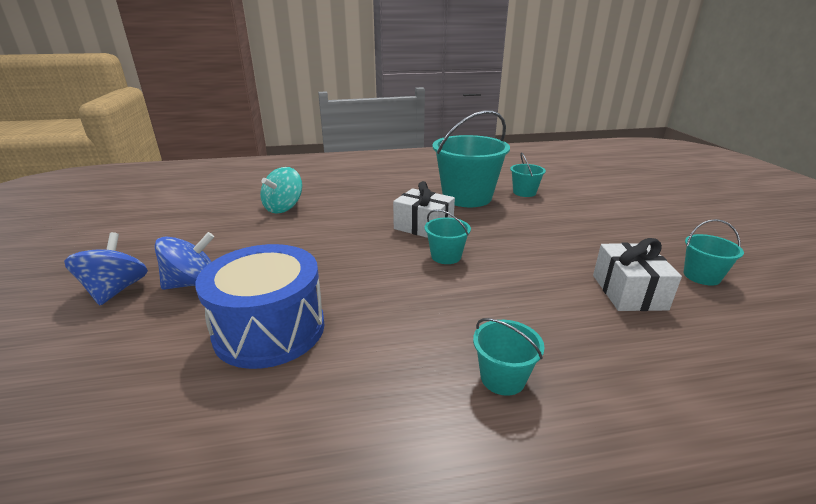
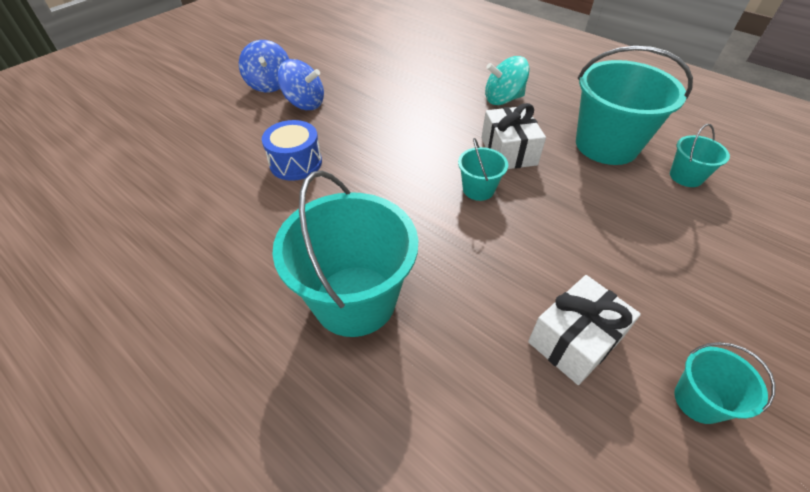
camera: 50 degrees right, 20 degrees up
blue spinning top [64,232,148,305] -> blue spinning top turned 120 degrees clockwise [239,40,289,92]
blue drum [195,244,324,369] -> blue drum [262,120,322,181], size x0.62
turquoise spinning top [260,167,302,213] -> turquoise spinning top moved to [485,56,530,105]
turquoise bucket [473,318,545,396] -> turquoise bucket [272,171,418,337], size x2.11

